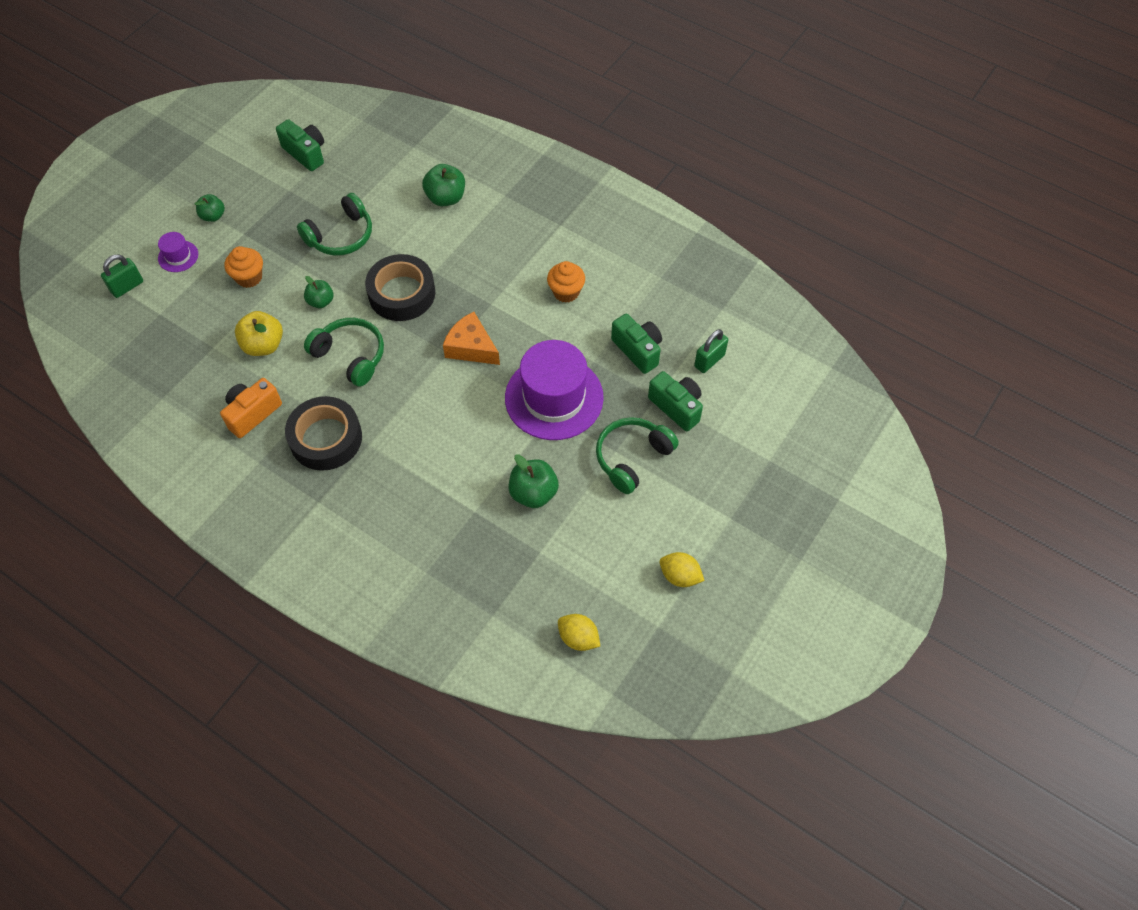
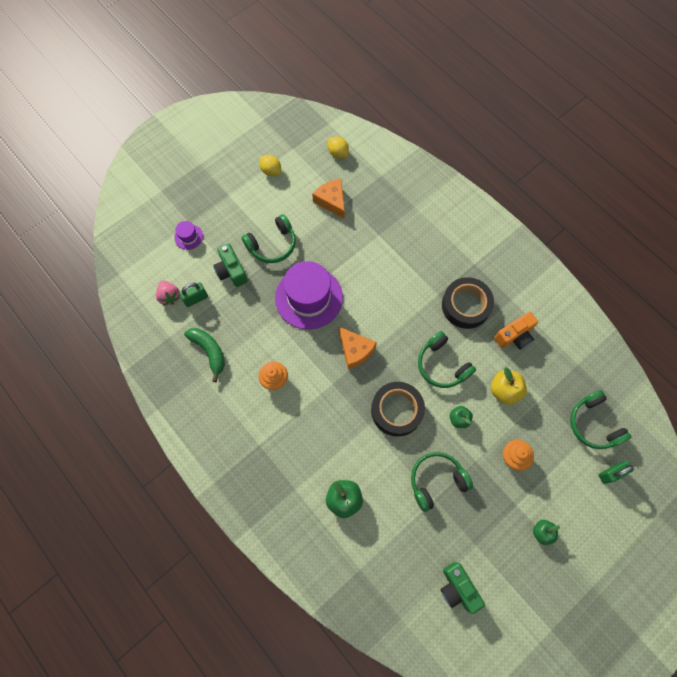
camera: 165 degrees left, 10 degrees up
purple hat [158,232,198,272] -> purple hat moved to [175,221,203,250]
green apple [509,454,559,508] -> none
green camera [611,314,662,374] -> none
none -> pink strawberry [156,281,180,305]
none -> green banana [184,328,225,382]
none -> orange cheese [312,179,345,219]
none -> green headphones [570,390,631,449]

